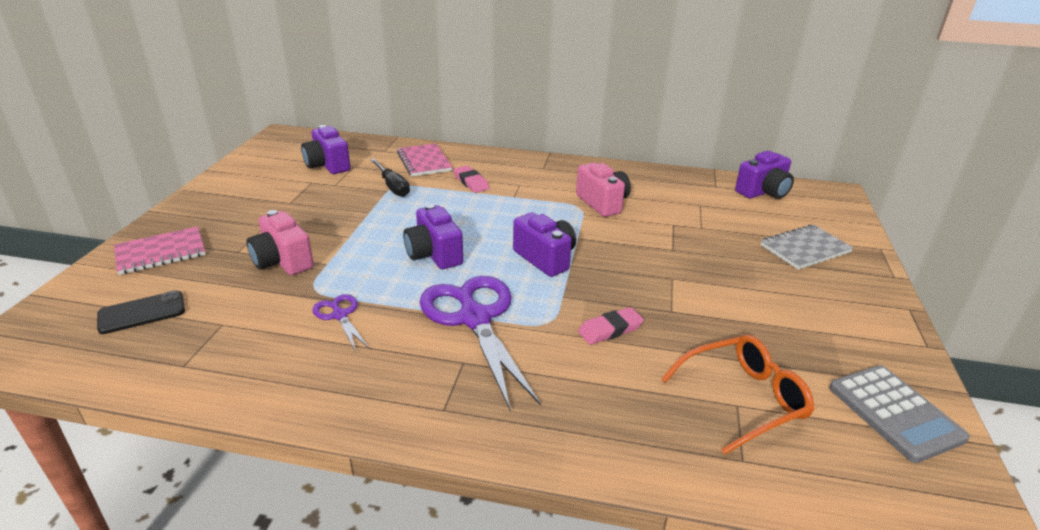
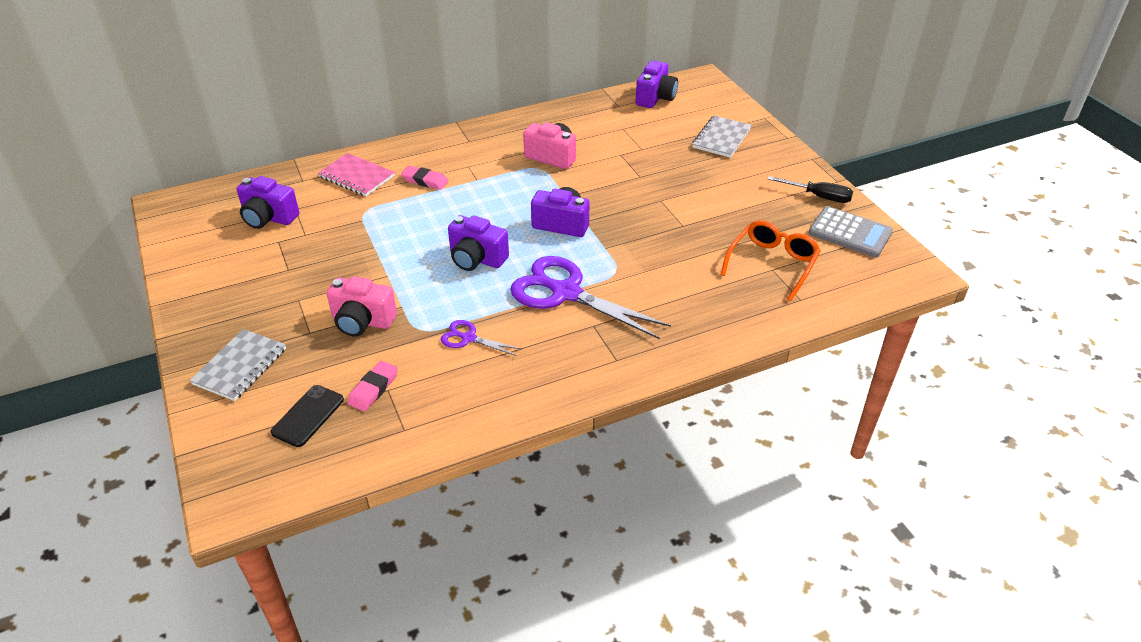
camera: 35 degrees left, 10 degrees up
pink notebook [114,227,206,275] -> grey notebook [190,329,286,401]
black screwdriver [370,159,410,197] -> black screwdriver moved to [768,176,853,203]
pink eraser [578,307,644,345] -> pink eraser moved to [348,361,398,411]

